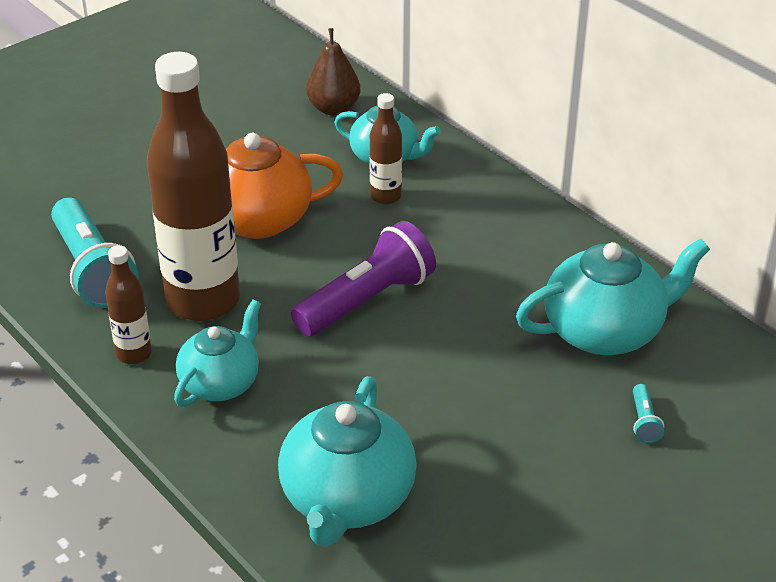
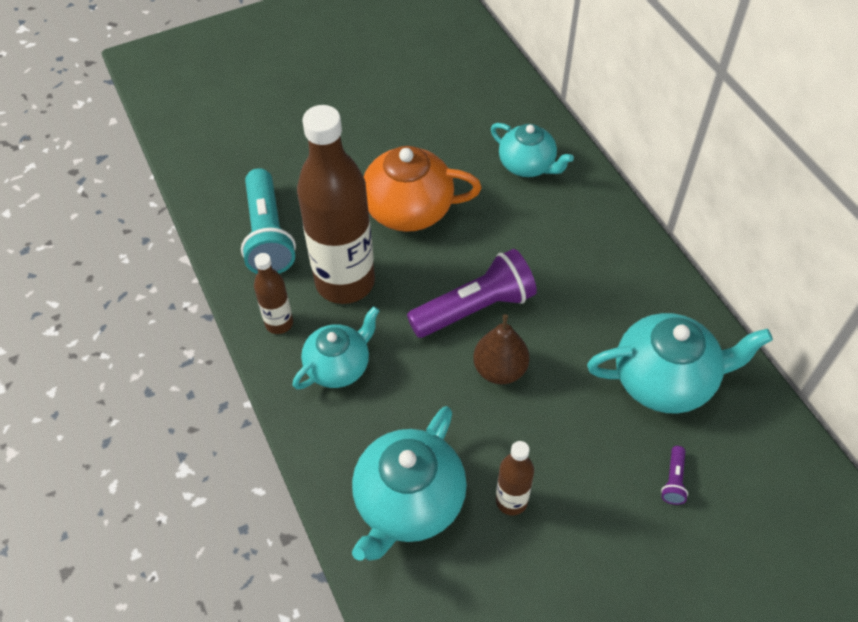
camera: 15 degrees right, 15 degrees up
brown pear [306,28,360,116] -> brown pear moved to [473,314,529,384]
brown bottle [369,93,402,204] -> brown bottle moved to [496,441,534,516]
turquoise flashlight [633,384,664,443] -> purple flashlight [661,446,688,505]

